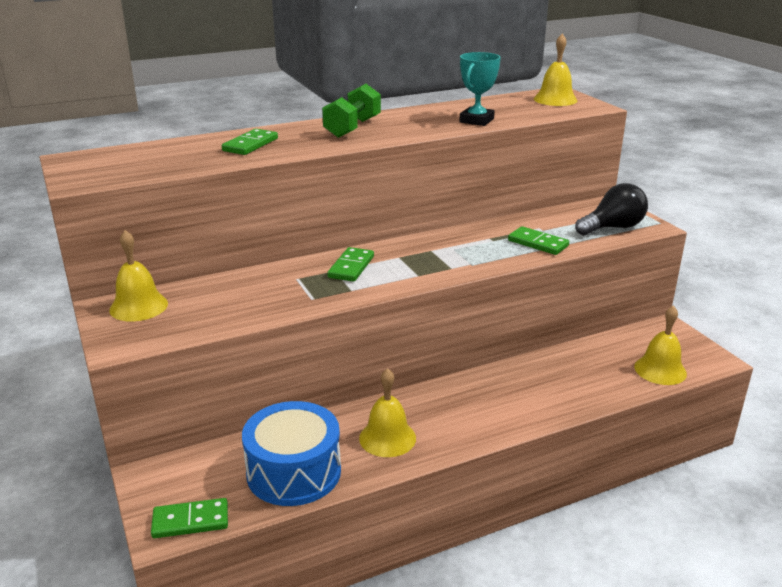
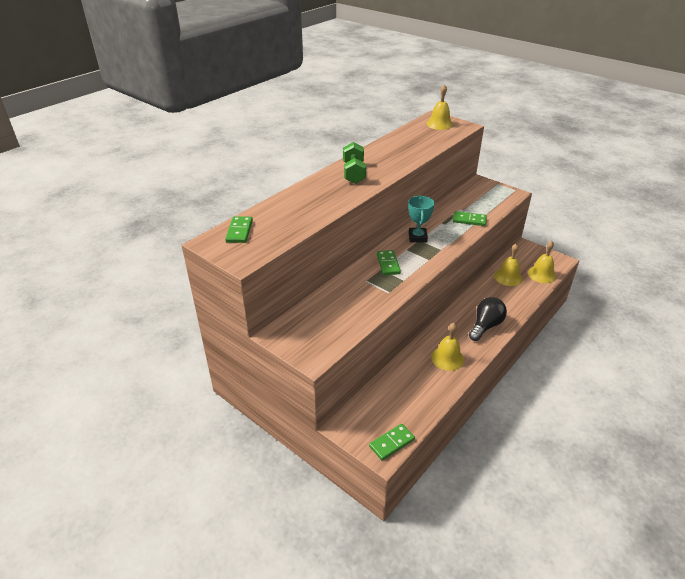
camera: 25 degrees left, 10 degrees up
yellow bell [109,230,168,321] -> yellow bell moved to [494,244,522,286]
green domino [222,129,278,155] -> green domino moved to [225,216,253,243]
blue drum [242,401,341,506] -> none
turquoise trophy [459,52,501,126] -> turquoise trophy moved to [408,196,435,242]
black light bulb [575,183,648,236] -> black light bulb moved to [469,297,507,341]

